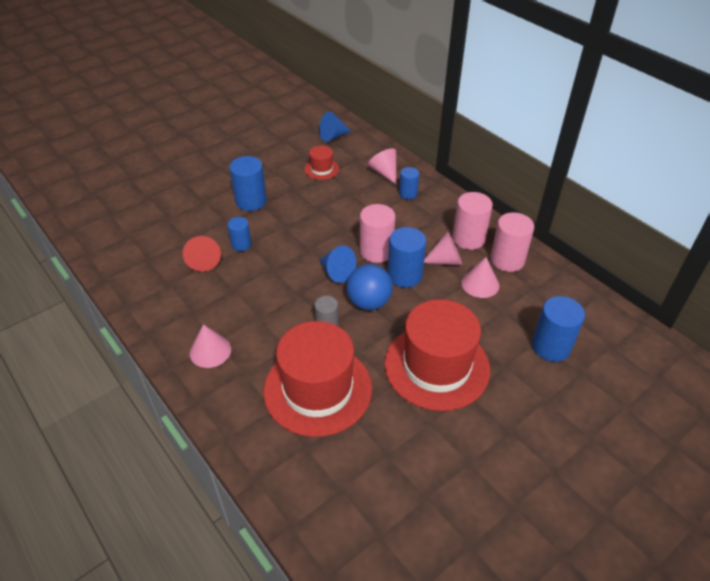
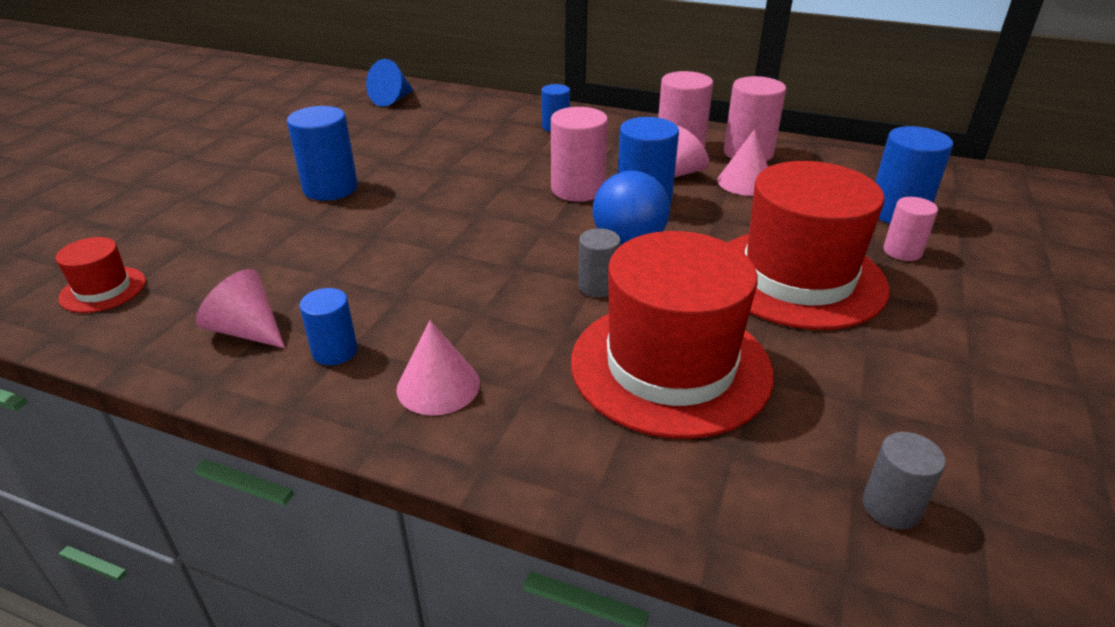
camera: 30 degrees left, 10 degrees down
red cone [183,236,221,272] -> none
blue cylinder [227,217,252,251] -> blue cylinder moved to [299,288,358,365]
red hat [304,145,339,180] -> red hat moved to [55,237,146,313]
blue cone [319,245,356,283] -> none
pink cone [368,148,396,184] -> pink cone moved to [196,269,285,348]
none -> grey cylinder [863,432,946,529]
none -> pink cylinder [883,197,938,261]

